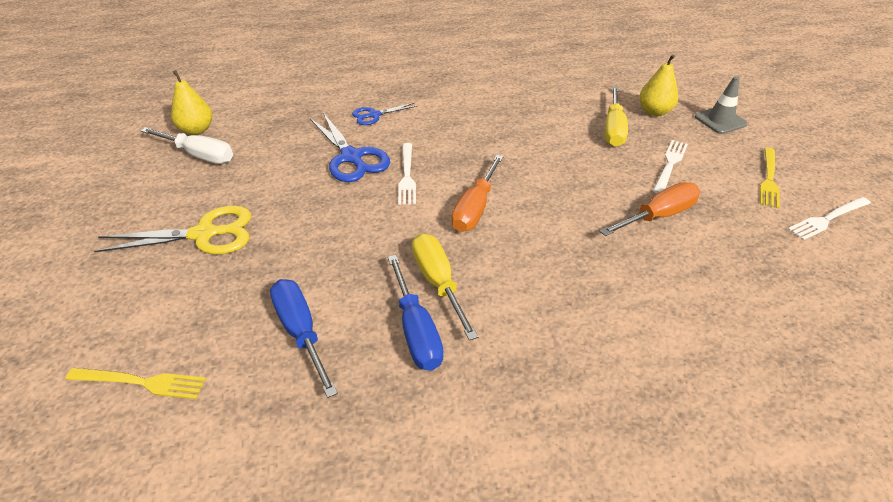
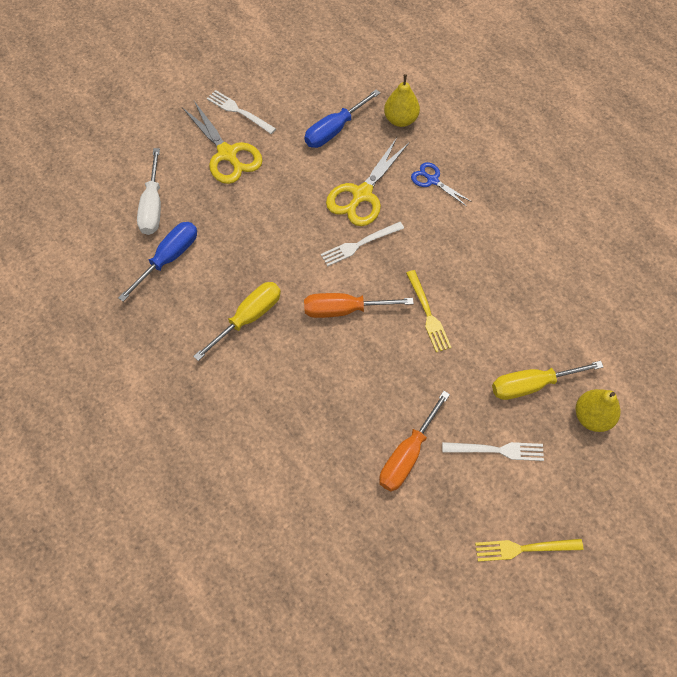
camera: 65 degrees right, 20 degrees up
yellow fork [66,368,206,399] -> yellow fork moved to [406,270,451,352]
white screwdriver [140,127,233,164] -> white screwdriver moved to [137,148,161,235]
yellow pear [171,70,213,135] -> yellow pear moved to [384,74,420,127]
blue scissors [310,113,390,182] -> yellow scissors [326,138,409,226]
blue screwdriver [388,255,444,370] -> blue screwdriver moved to [304,89,380,148]
orange screwdriver [600,182,700,236] -> orange screwdriver turned 90 degrees clockwise [379,391,450,491]
grey traffic cone [695,76,748,134] -> none
white fork [788,197,871,240] -> white fork moved to [207,90,276,134]

